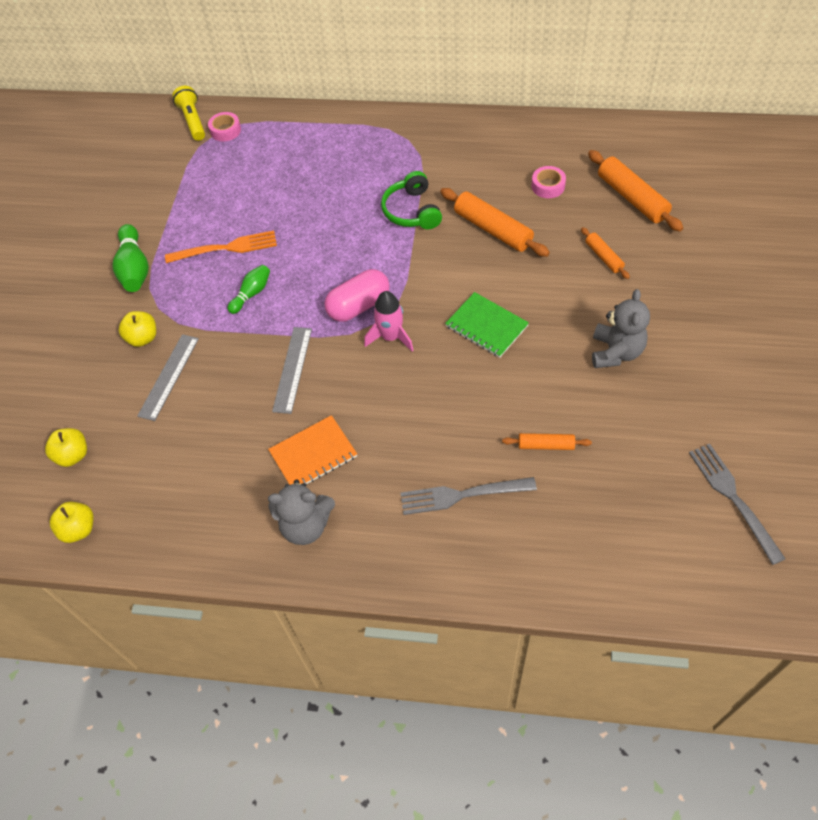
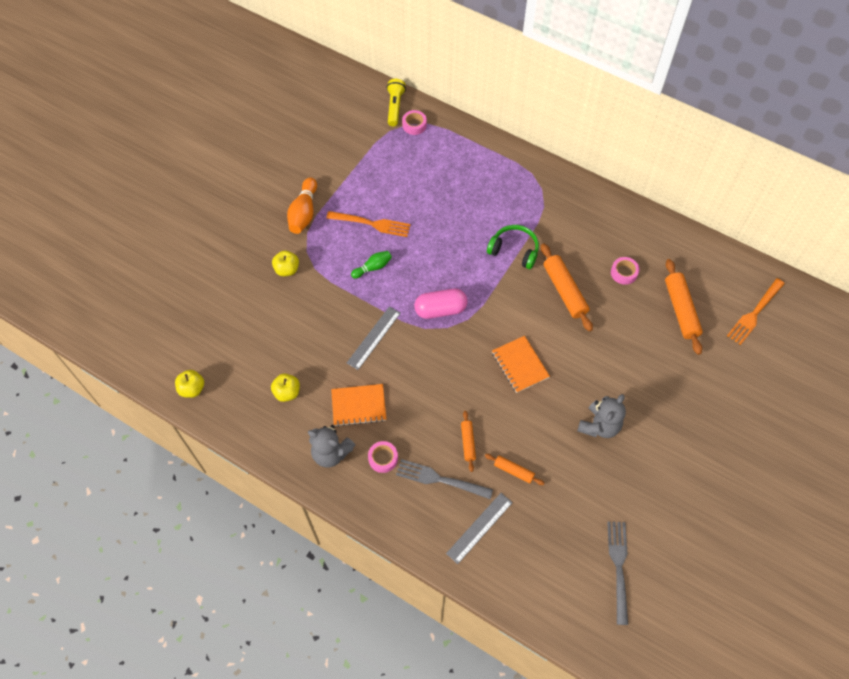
camera: 20 degrees right, 5 degrees up
yellow apple [45,428,87,467] -> yellow apple moved to [271,374,300,402]
green bowling pin [112,224,149,292] -> orange bowling pin [287,177,317,234]
grey ruler [137,334,199,421] -> grey ruler moved to [446,493,513,564]
pink rocket [364,291,413,351] -> none
green headphones [381,171,442,229] -> green headphones turned 105 degrees clockwise [487,225,539,269]
green notebook [445,292,529,358] -> orange notebook [492,336,550,393]
orange rolling pin [581,227,630,279] -> orange rolling pin moved to [461,411,476,472]
none -> pink tape [368,441,398,473]
none -> orange fork [727,278,785,345]

